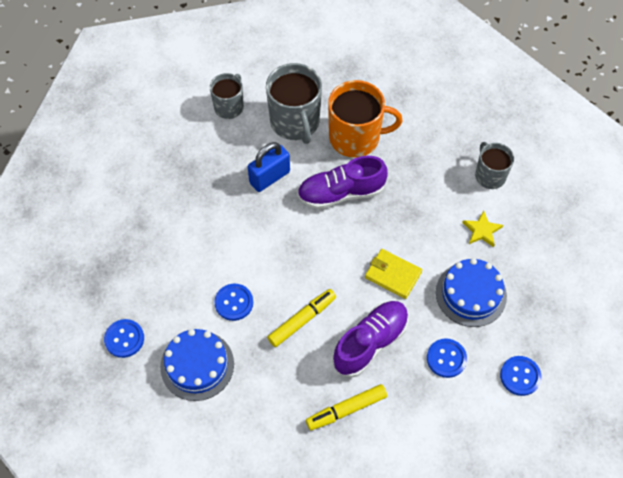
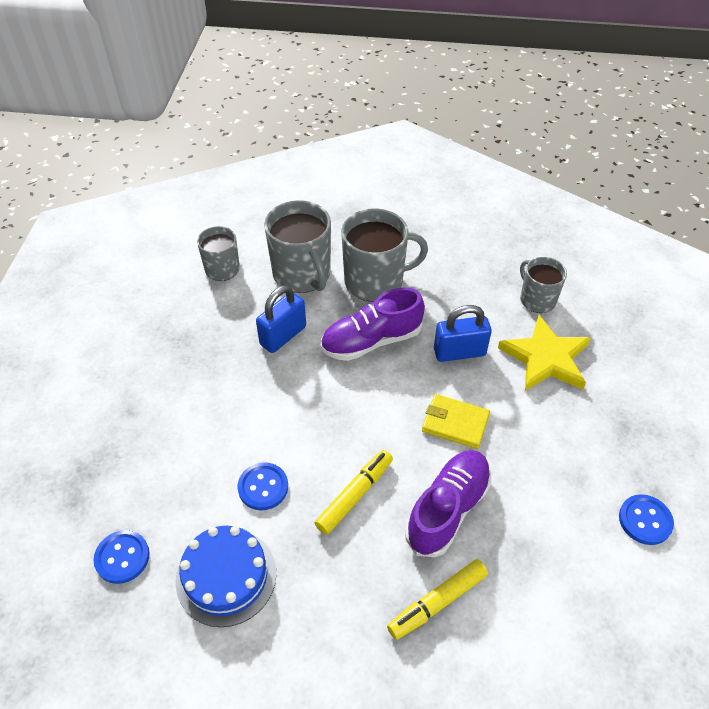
camera: 10 degrees left, 10 degrees down
orange mug [328,80,402,158] -> grey mug [341,208,428,302]
blue button [427,338,467,378] -> none
blue cake [436,258,507,327] -> none
yellow star [462,211,503,247] -> yellow star [498,315,591,391], size x1.92
none -> blue padlock [434,305,492,362]

